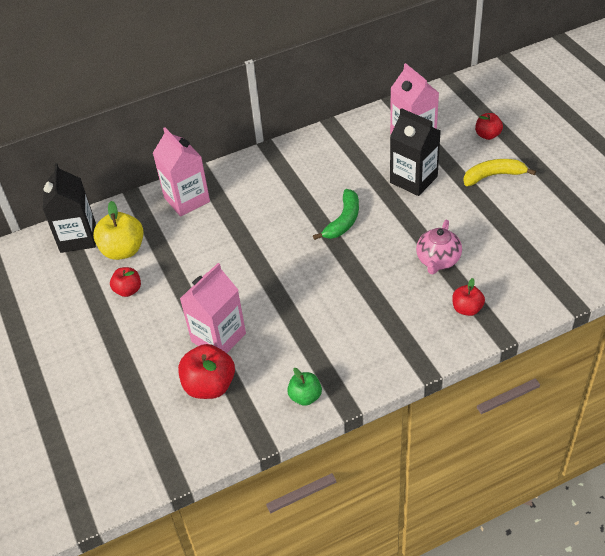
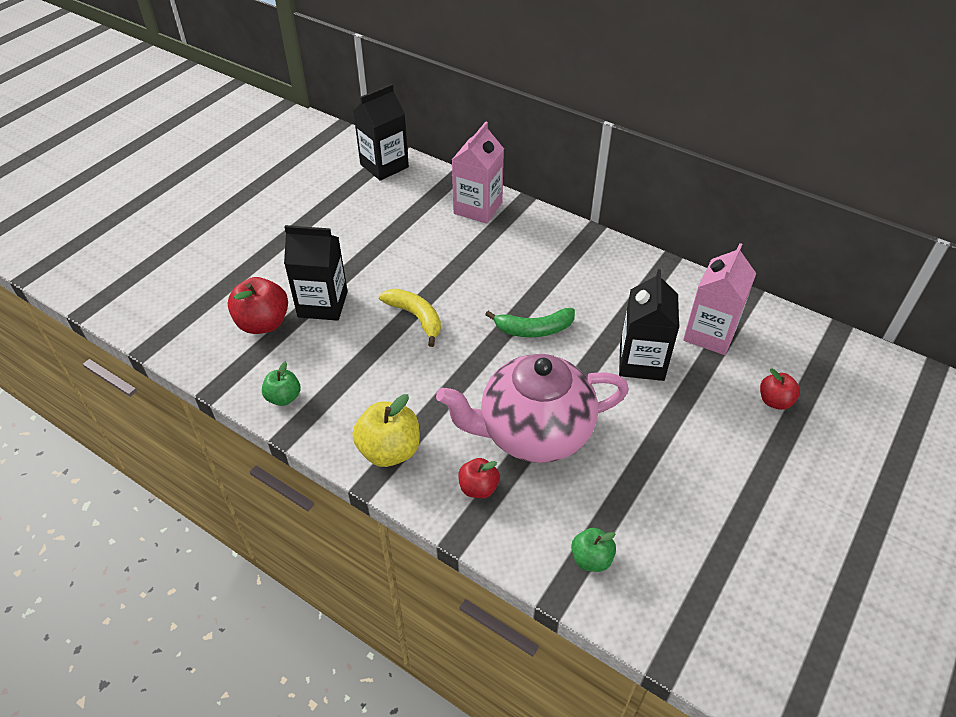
camera: 55 degrees right, 0 degrees up
yellow apple [93,201,144,260] -> yellow apple moved to [352,394,420,467]
red apple [110,267,141,297] -> none
pink carton [180,263,246,353] -> black carton [284,225,348,321]
pink teapot [416,220,462,275] -> pink teapot [436,354,629,463], size x1.97
yellow banana [463,159,536,186] -> yellow banana moved to [379,289,441,347]
none -> green apple [571,528,616,572]

